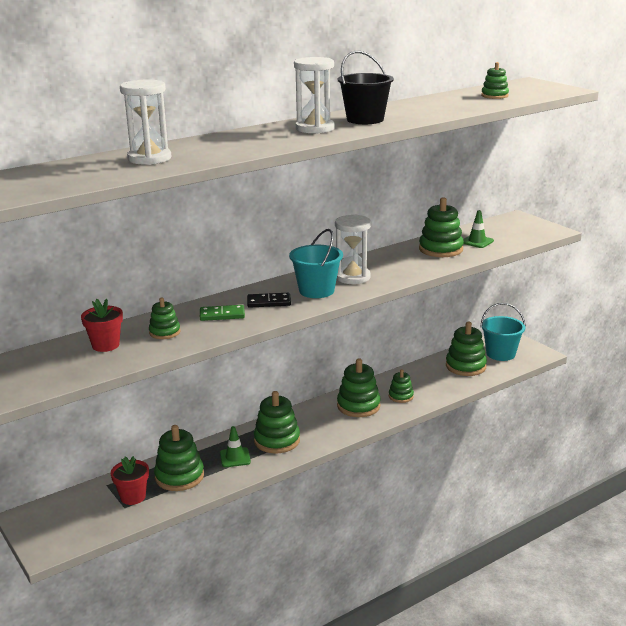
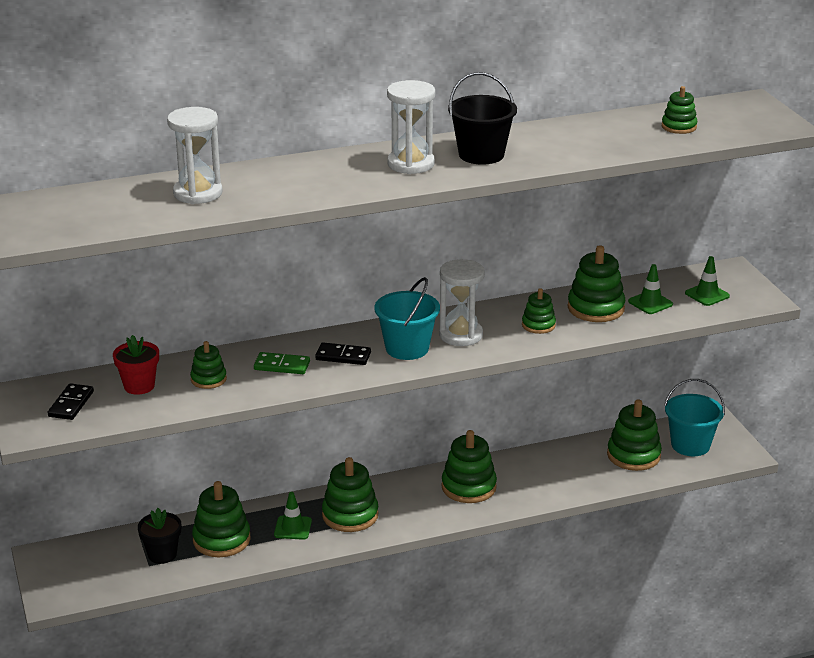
camera: 15 degrees right, 5 degrees up
red flower pot [111,456,149,505] -> black flower pot [138,508,181,564]
green stacking toy [389,369,414,403] -> green stacking toy moved to [522,288,556,334]
none -> black domino [48,383,94,420]
none -> green traffic cone [685,256,730,306]

